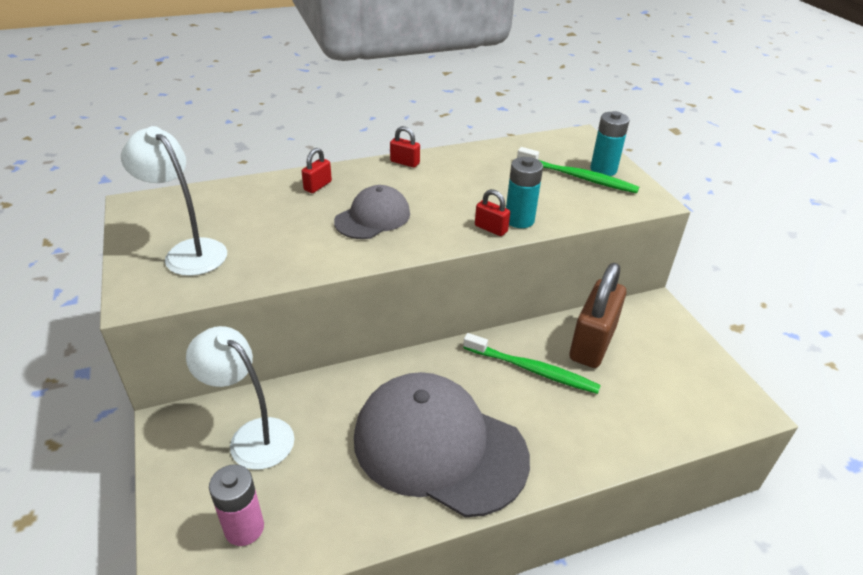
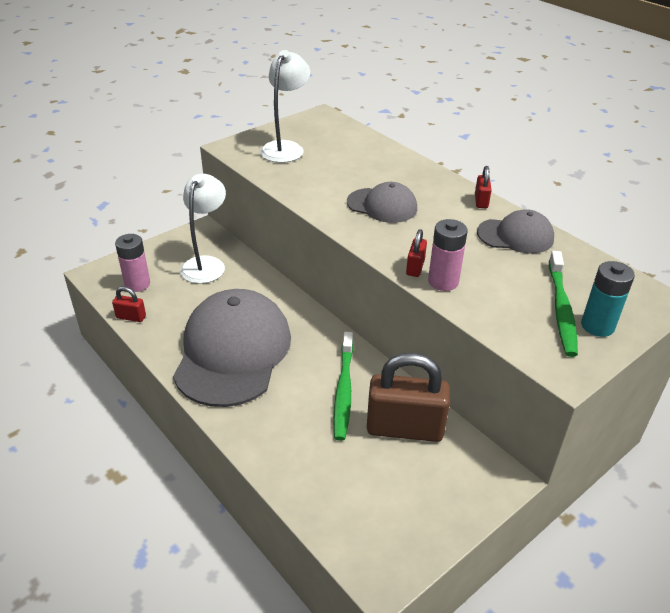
camera: 70 degrees right, 0 degrees up
red padlock [302,148,332,193] -> red padlock moved to [112,287,146,322]
turquoise battery [506,157,543,228] -> pink battery [428,219,468,291]
none -> grey cap [477,209,554,253]

